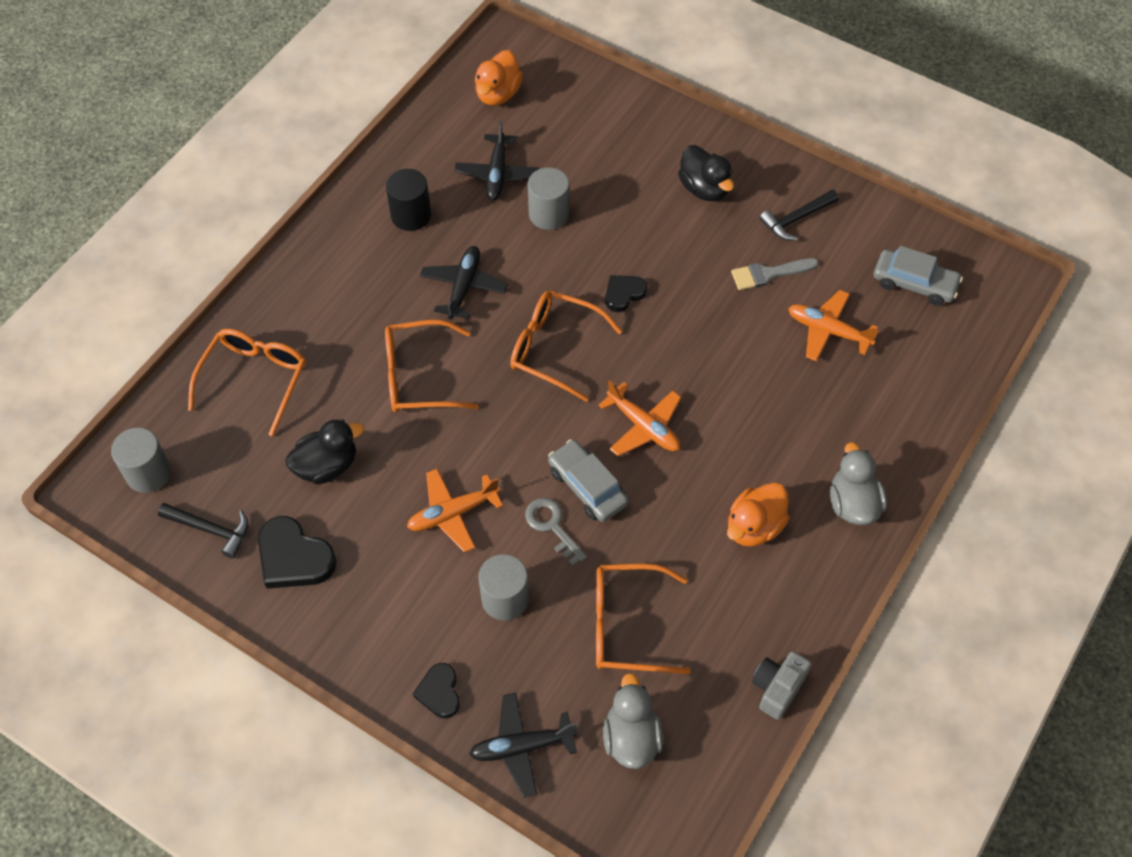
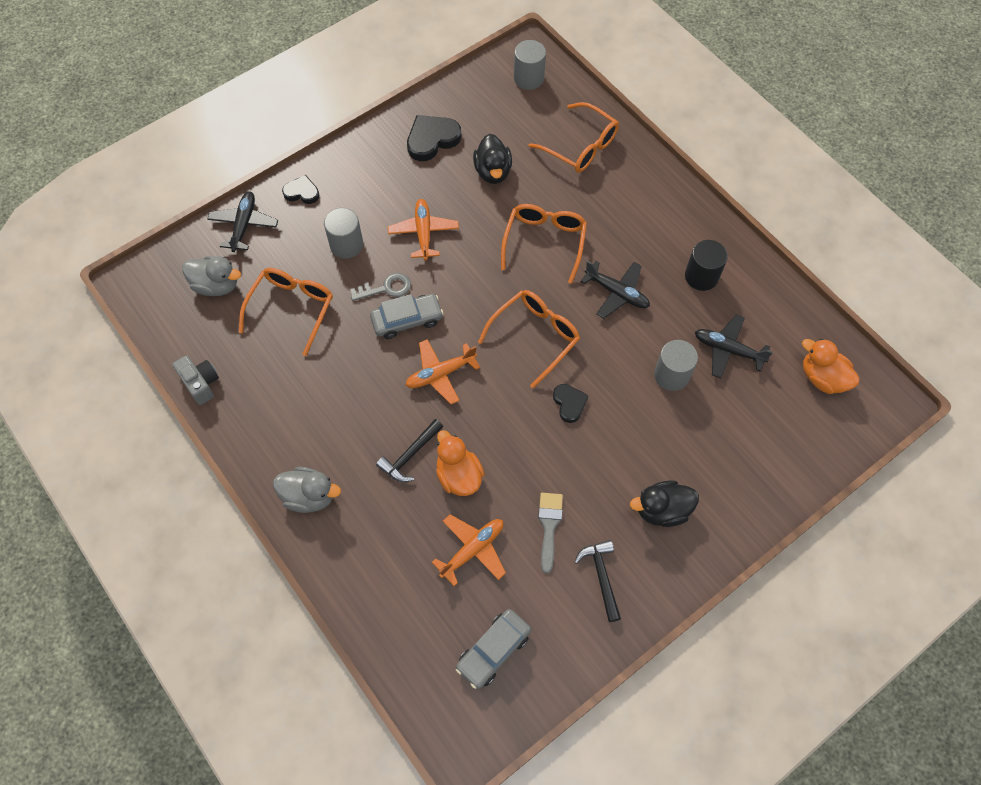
camera: 110 degrees right, 5 degrees up
black hammer [158,503,249,559] -> black hammer moved to [376,419,443,482]
orange duck [727,483,790,547] -> orange duck moved to [436,430,485,496]

